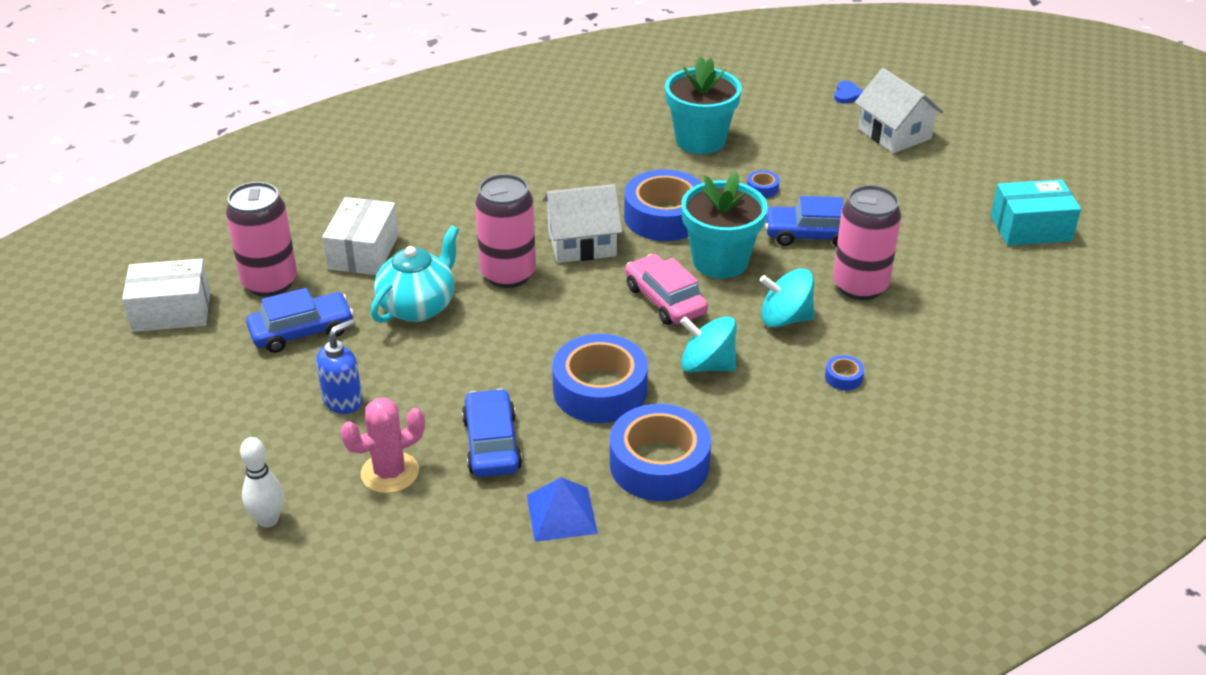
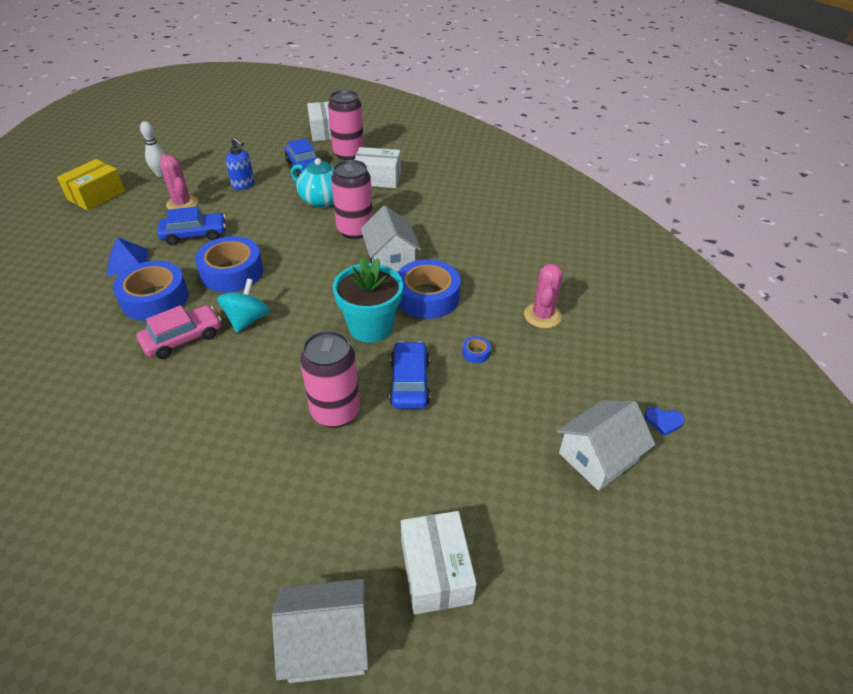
camera: 85 degrees right, 5 degrees up
pink car [625,254,708,325] -> pink car moved to [137,305,221,359]
turquoise flower pot [665,56,742,154] -> pink cactus [524,264,563,328]
turquoise spinning top [760,269,814,328] -> none
blue tape [825,355,864,391] -> none
turquoise box [991,179,1081,245] -> white box [401,511,477,615]
none -> yellow box [57,159,125,211]
none -> white house [272,579,368,683]

